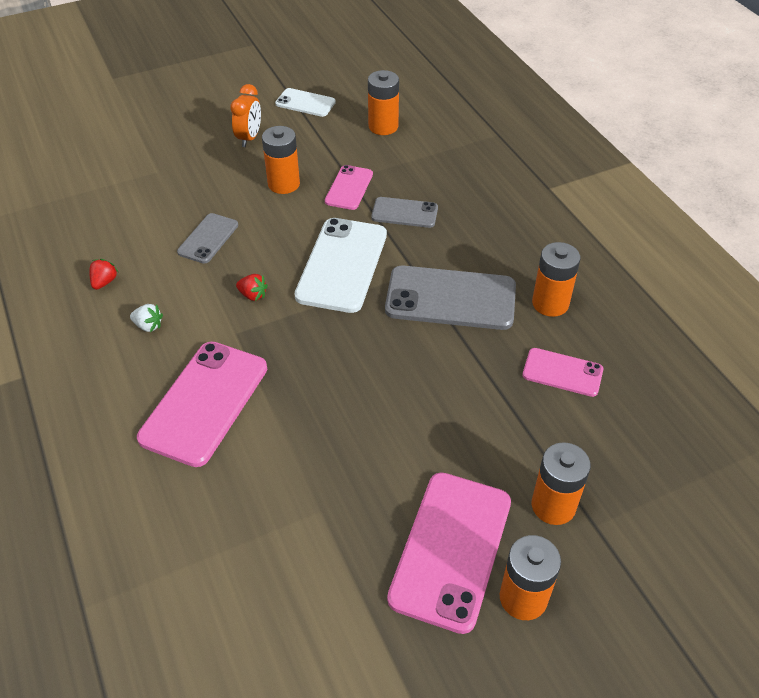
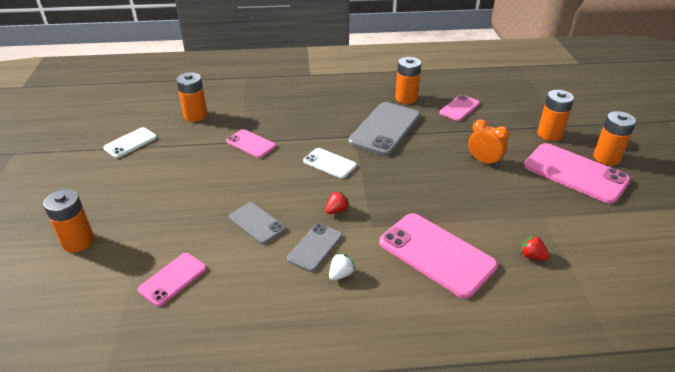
camera: 70 degrees left, 10 degrees down
red strawberry [89,259,118,290] -> red strawberry moved to [521,235,550,261]
orange clock [230,84,261,147] -> orange clock moved to [468,119,510,167]
orange battery [262,126,300,194] -> orange battery moved to [43,189,94,252]
white phone [294,218,387,313] -> white phone [303,148,357,178], size x0.55
grey phone [371,197,438,228] -> grey phone moved to [287,224,342,272]
none -> pink phone [138,253,207,306]

